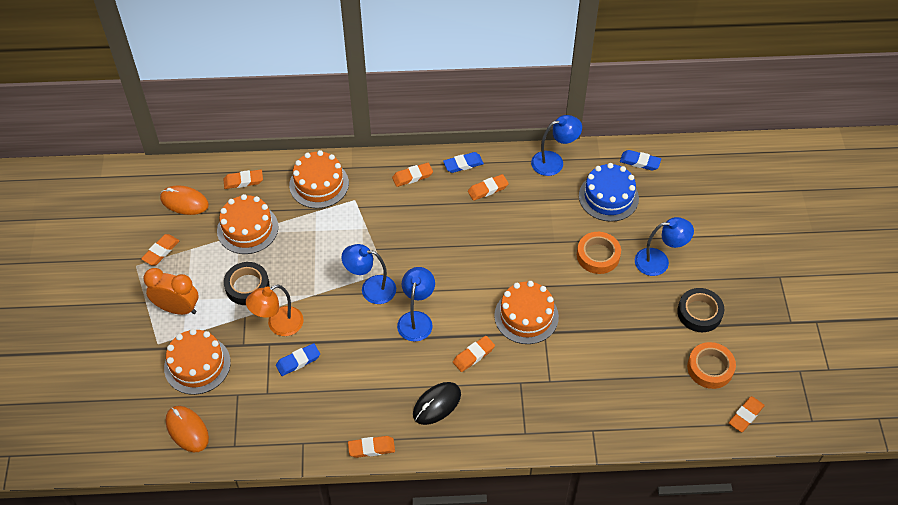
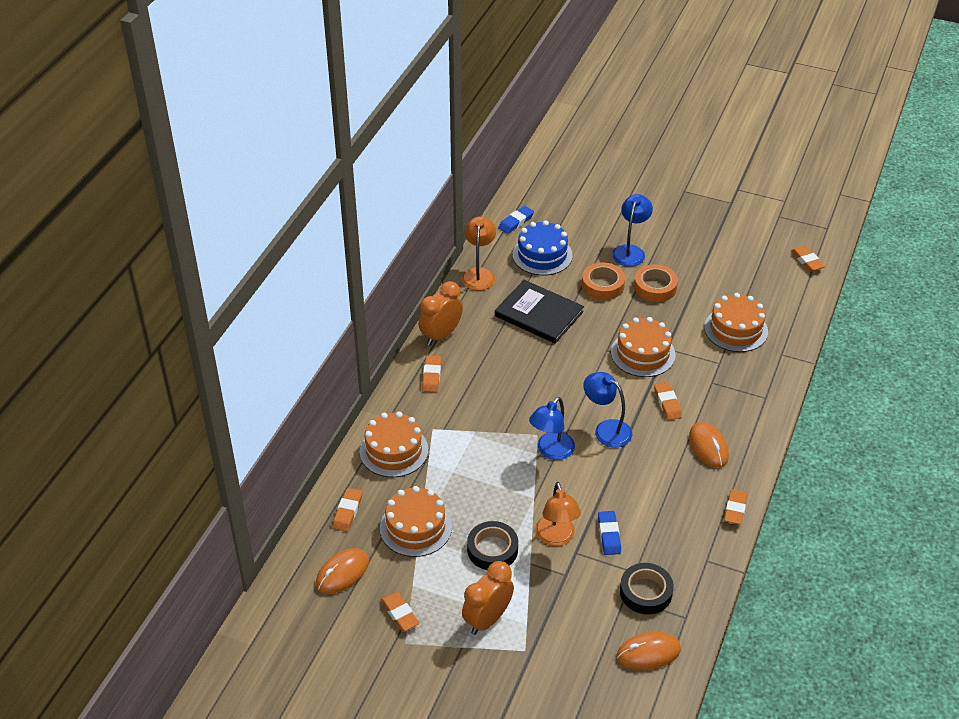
camera: 65 degrees left, 10 degrees down
orange cake [164,329,231,395] -> orange cake moved to [704,293,768,352]
black mouse [413,382,461,425] -> orange mouse [689,422,729,468]
blue eraser [443,152,484,173] -> orange clock [419,281,463,346]
orange eraser [468,174,509,201] -> none
blue lamp [531,115,582,176] -> orange lamp [462,216,496,290]
black tape [677,288,724,332] -> black tape moved to [620,563,674,615]
orange tape [687,342,736,389] -> orange tape moved to [634,264,678,302]
none -> black book [495,280,584,344]

